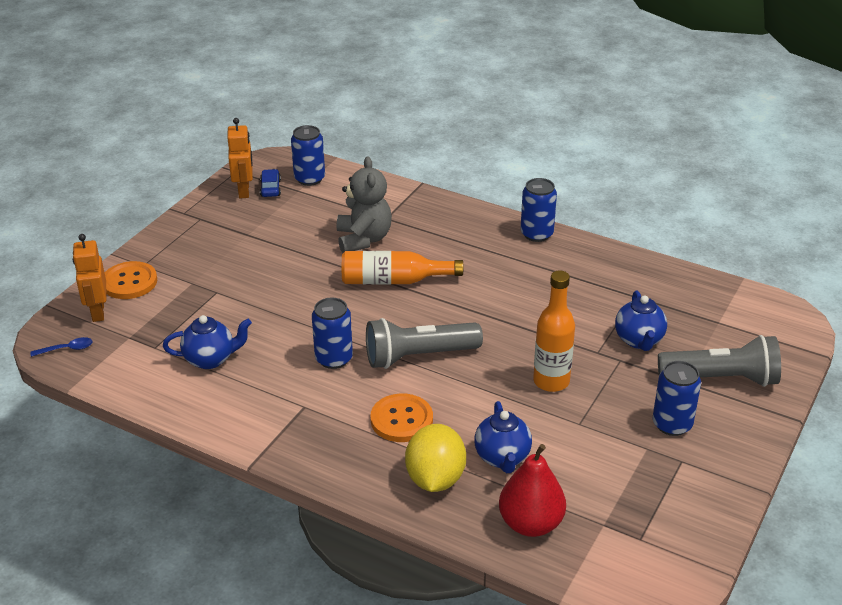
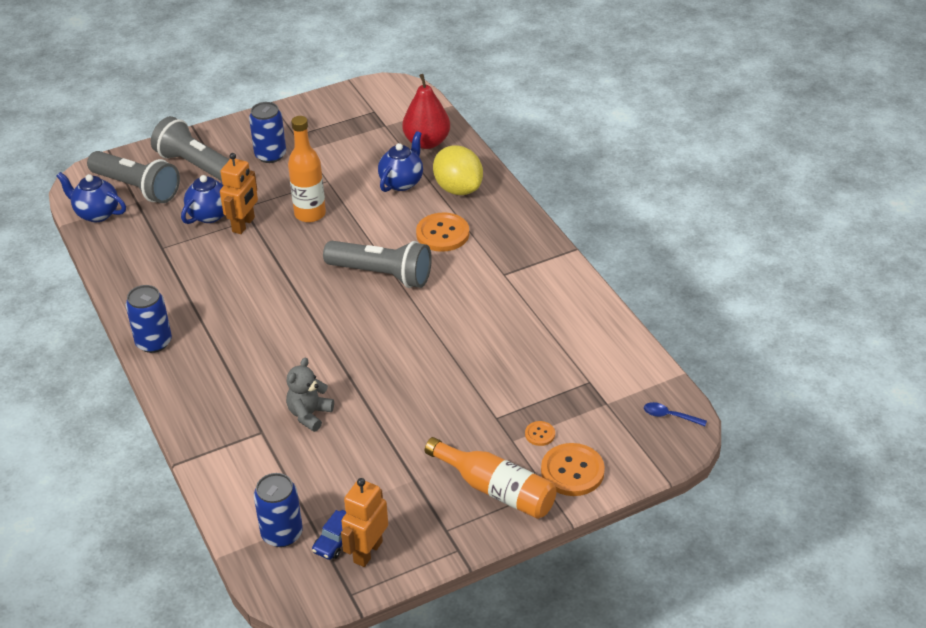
camera: 145 degrees left, 5 degrees up
orange robot [73,234,106,322] -> orange robot moved to [220,153,258,234]
blue teapot [163,315,252,369] -> blue teapot moved to [57,172,126,222]
blue can [312,298,353,369] -> none
grey teddy bear [337,157,392,253] -> grey teddy bear [286,357,334,432], size x0.66
orange bottle [342,251,463,285] -> orange bottle moved to [425,437,557,519]
yellow lemon [405,424,466,492] -> yellow lemon turned 75 degrees counterclockwise [433,145,483,195]
none -> grey flashlight [87,151,180,203]
none -> orange button [525,421,555,446]

